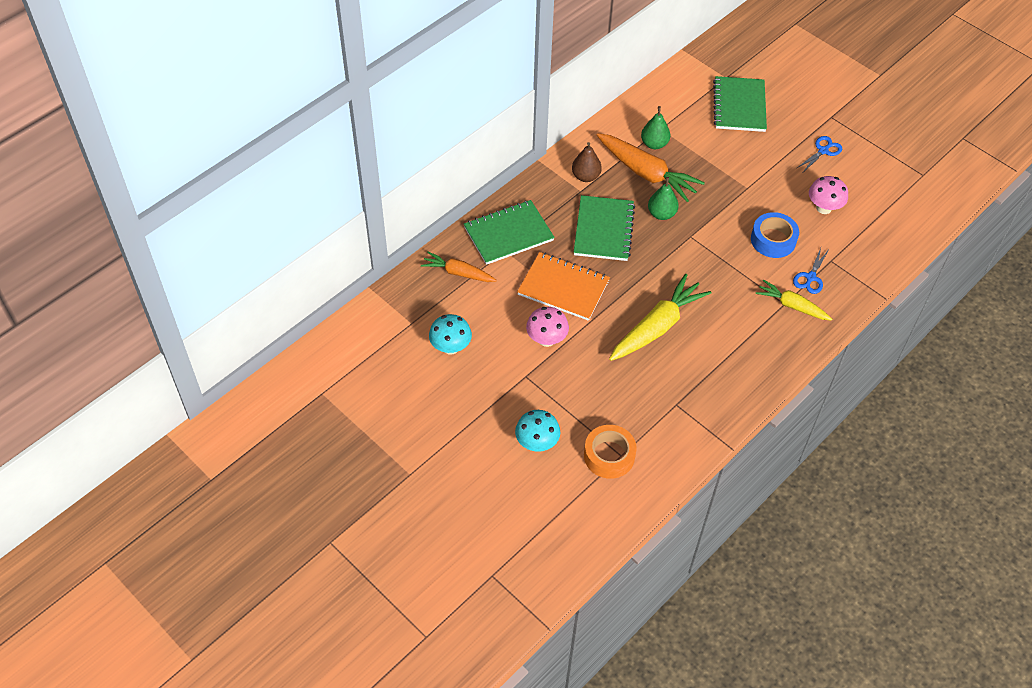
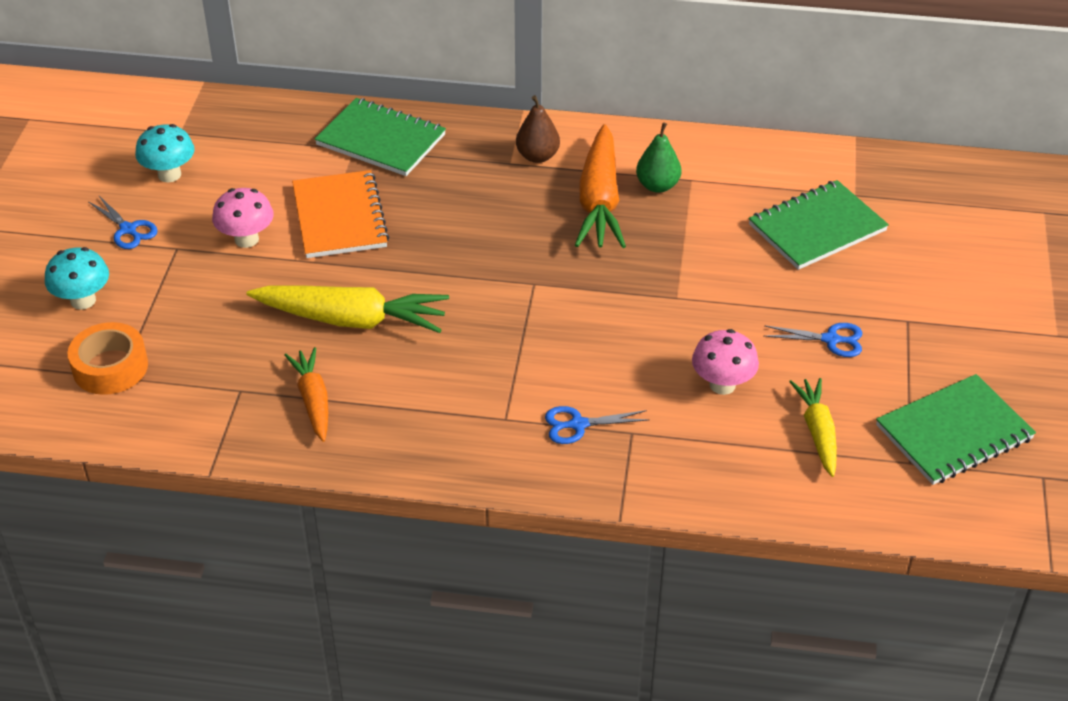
camera: 55 degrees right, 10 degrees down
orange carrot [421,251,497,282] -> orange carrot moved to [284,347,328,442]
green notebook [574,195,635,261] -> green notebook moved to [876,374,1036,485]
green pear [648,177,679,220] -> none
blue tape [751,212,799,258] -> none
yellow carrot [756,280,832,321] -> yellow carrot moved to [789,378,837,477]
none -> blue scissors [88,196,158,249]

